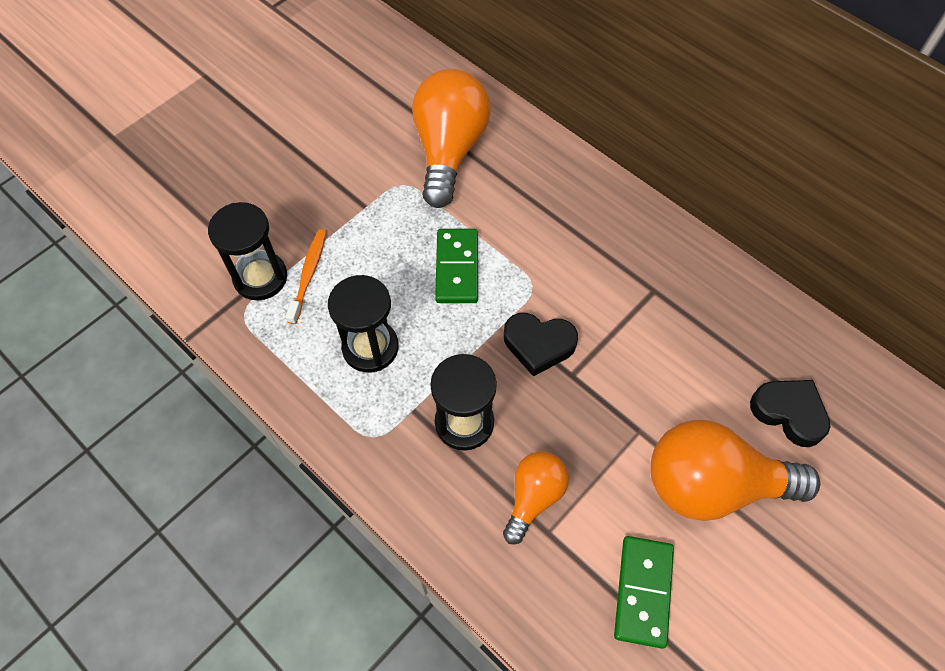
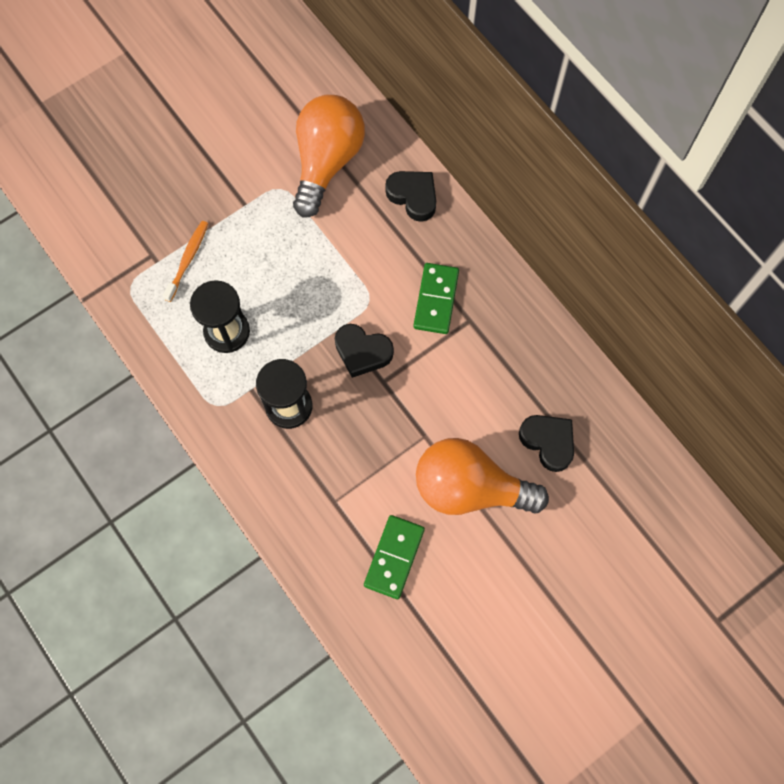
camera: 10 degrees right, 10 degrees up
black hourglass [208,202,287,300] -> none
green domino [435,229,478,303] -> green domino moved to [413,263,459,334]
orange light bulb [503,451,569,544] -> none
none -> black heart [385,171,436,222]

